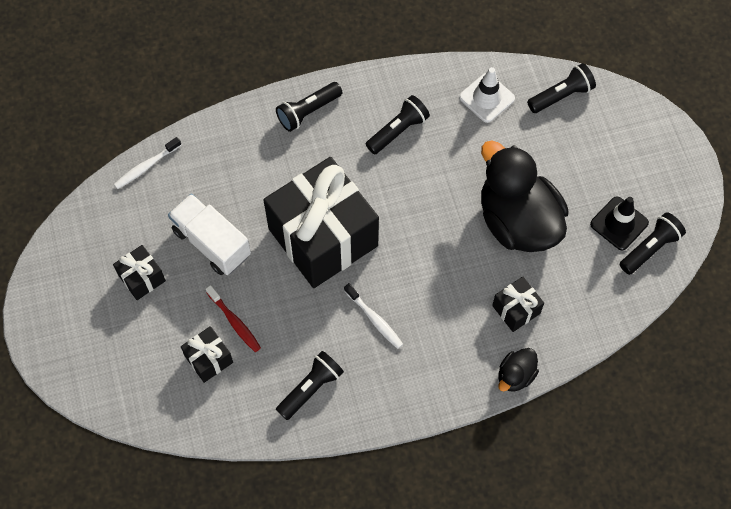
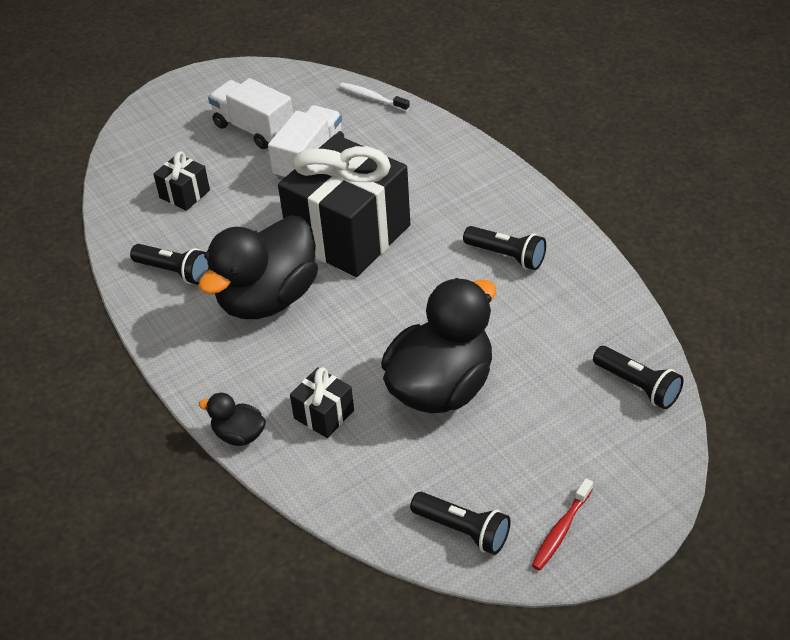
camera: 75 degrees right, 20 degrees down
black gift [113,245,166,300] -> white truck [208,78,293,149]
red toothbrush [206,285,261,352] -> red toothbrush moved to [531,478,593,571]
black flashlight [276,82,342,132] -> none
white toothbrush [344,283,403,349] -> black duck [198,216,318,319]
white traffic cone [459,67,515,123] -> none
black traffic cone [590,196,649,251] -> none

